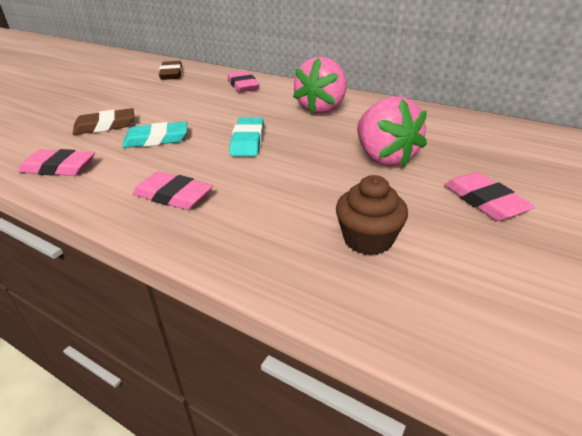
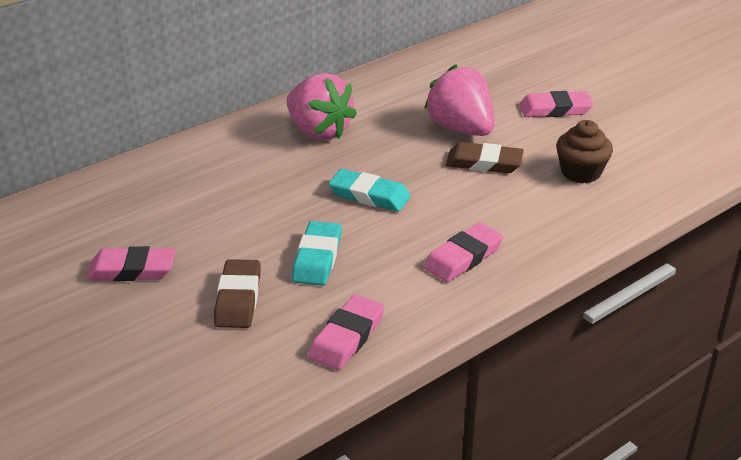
camera: 70 degrees left, 0 degrees up
brown eraser [159,61,182,80] -> brown eraser moved to [446,142,524,173]
pink eraser [227,71,259,93] -> pink eraser moved to [87,246,175,281]
pink strawberry [357,96,427,167] -> pink strawberry turned 120 degrees counterclockwise [424,64,494,136]

